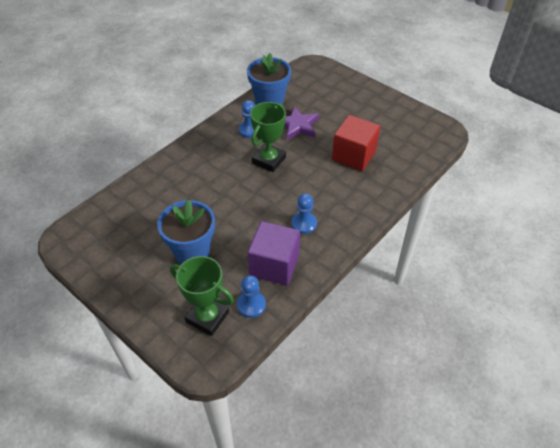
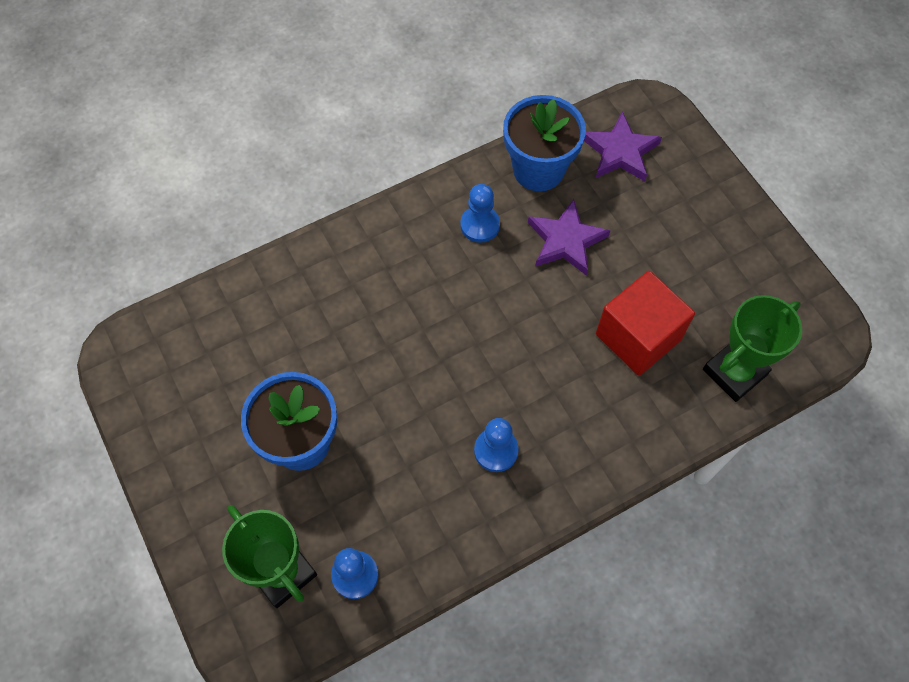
camera: 20 degrees right, 15 degrees up
purple cube [248,221,300,285] -> none
green trophy [250,102,286,172] -> green trophy moved to [703,295,802,402]
none -> purple star [584,112,662,181]

